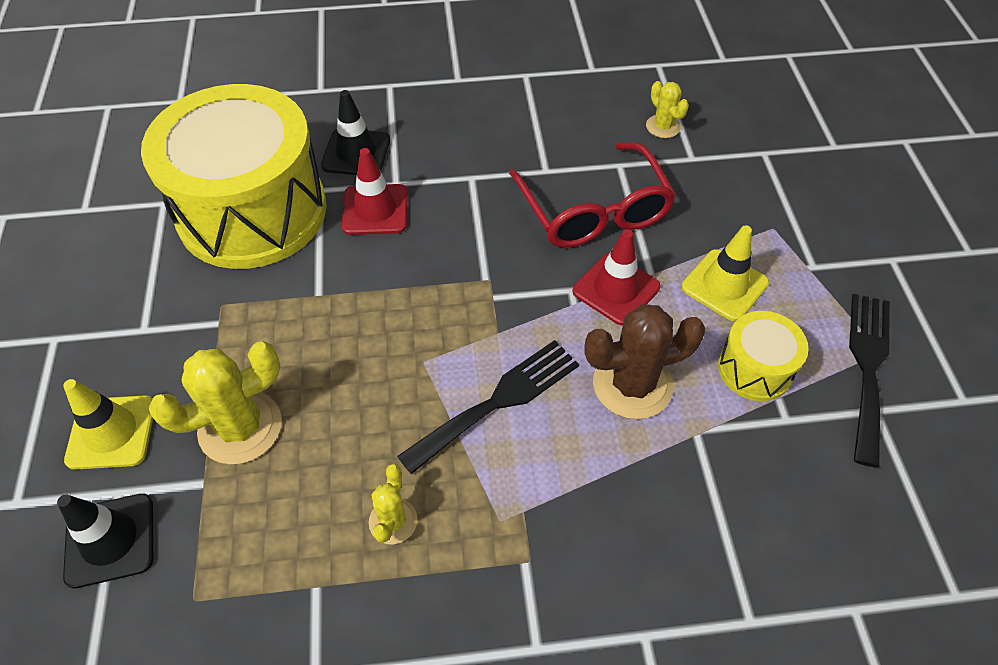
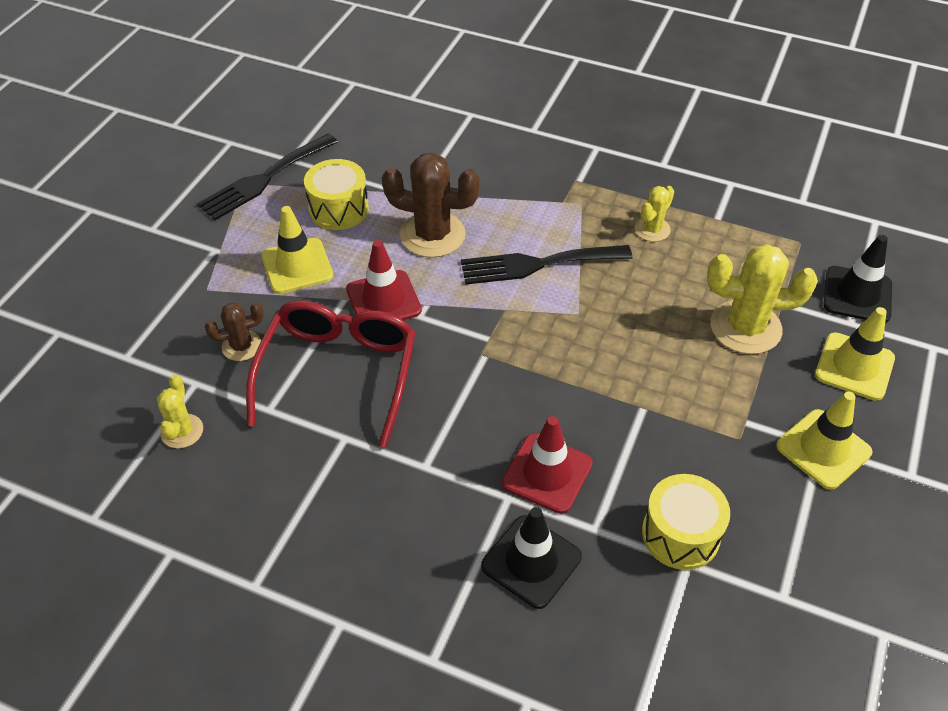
camera: 150 degrees left, 5 degrees down
yellow drum [141,84,327,269] -> yellow drum [642,474,730,570], size x0.44
none -> brown cactus [205,302,264,361]
none -> yellow traffic cone [776,392,872,490]

